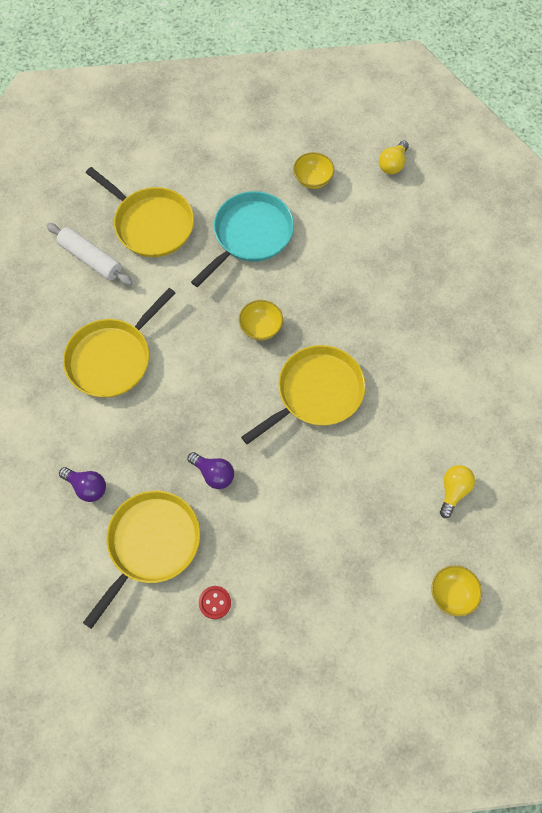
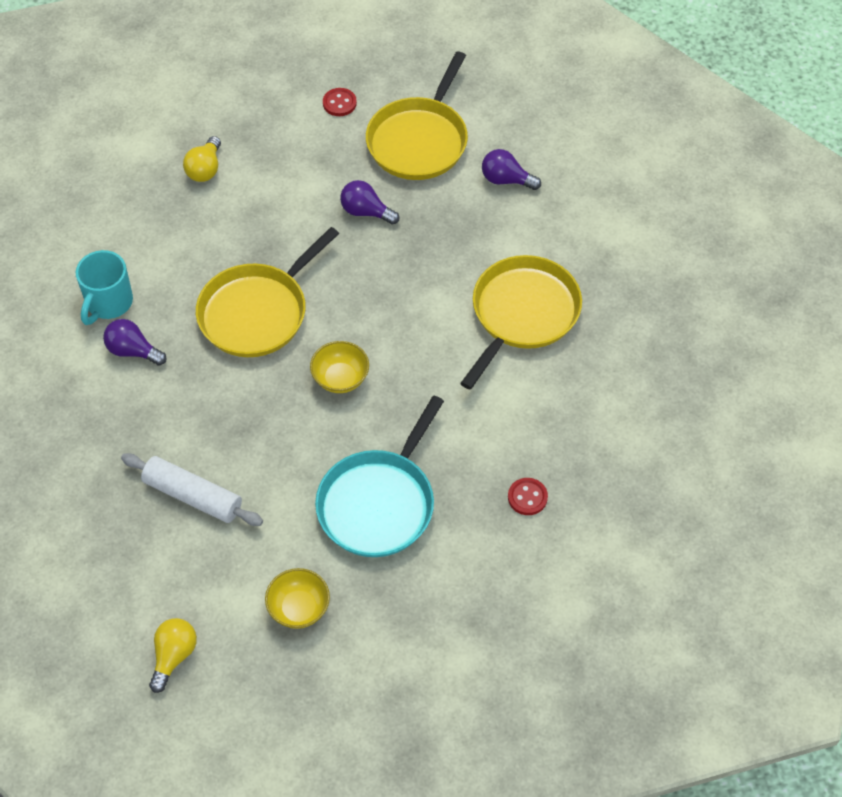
camera: 170 degrees right, 10 degrees down
white rolling pin [46,223,133,286] -> white rolling pin moved to [121,453,263,526]
yellow pan [86,167,194,257] -> red button [508,478,548,515]
yellow bowl [431,565,482,617] -> none
yellow light bulb [440,465,475,518] -> yellow light bulb moved to [183,136,221,182]
none -> turquoise mug [76,250,133,325]
none -> purple light bulb [103,319,167,366]

